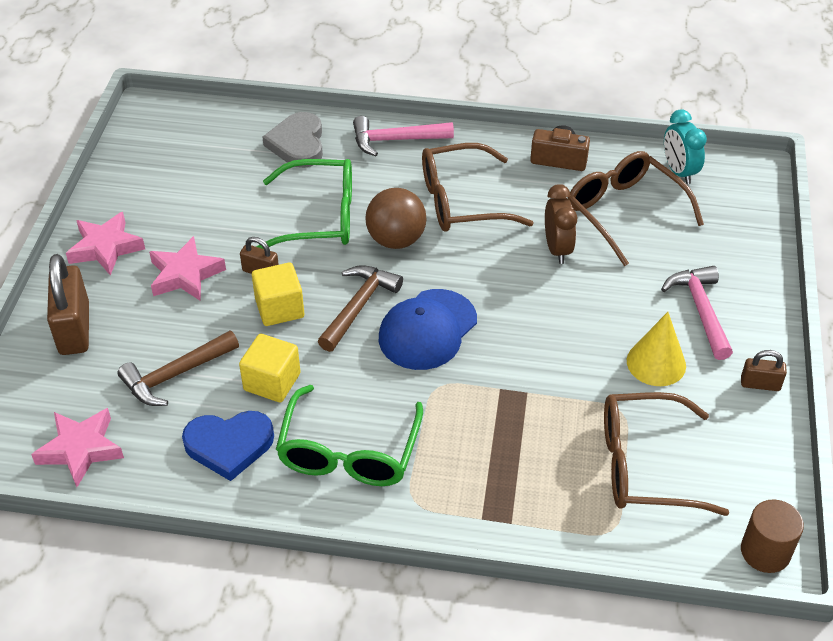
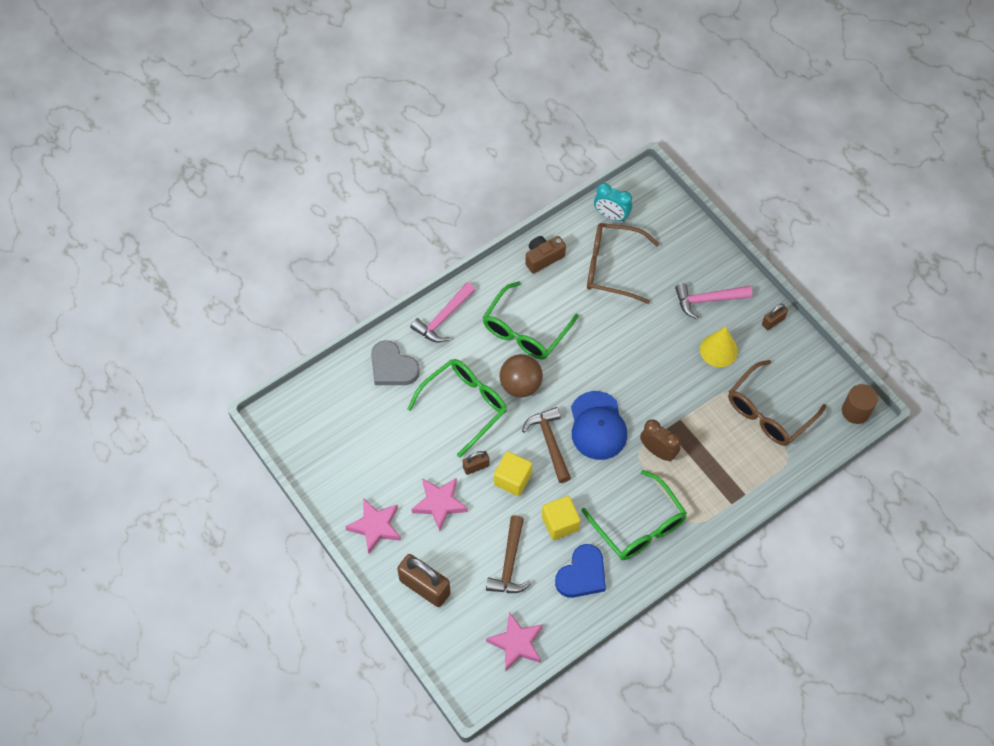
camera: 45 degrees left, 15 degrees up
brown glasses [422,143,534,232] -> green glasses [483,281,579,360]
brown clock [545,184,577,264] -> brown clock moved to [640,419,681,461]
pink hammer [661,266,733,360] -> pink hammer turned 45 degrees counterclockwise [675,283,752,319]

